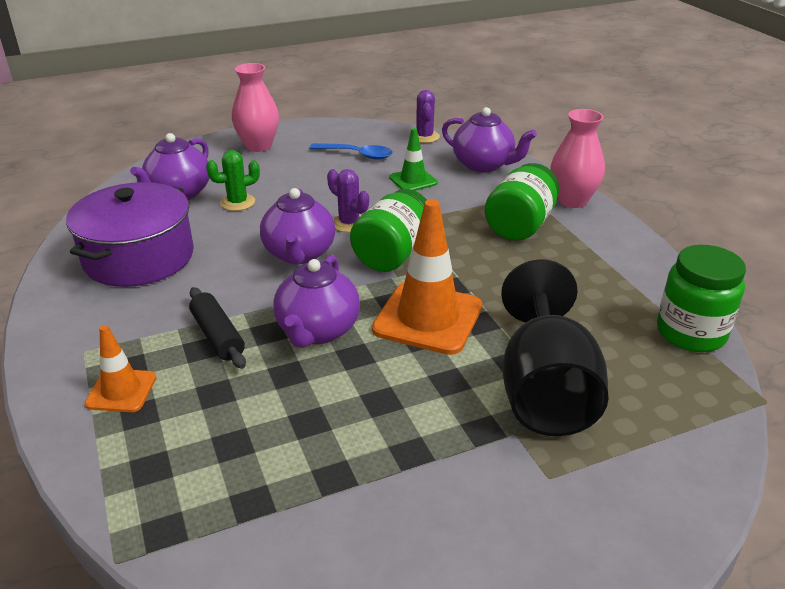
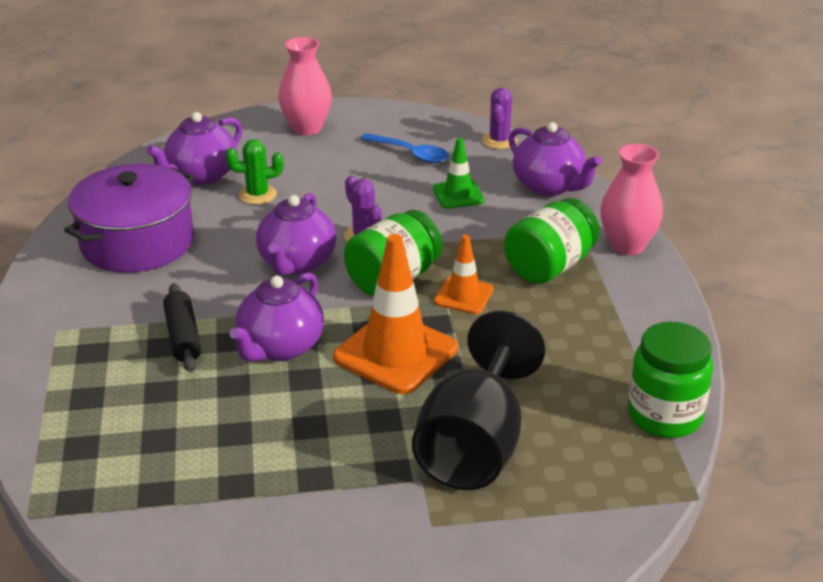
camera: 15 degrees right, 0 degrees up
orange traffic cone [85,325,156,412] -> orange traffic cone moved to [434,234,494,314]

